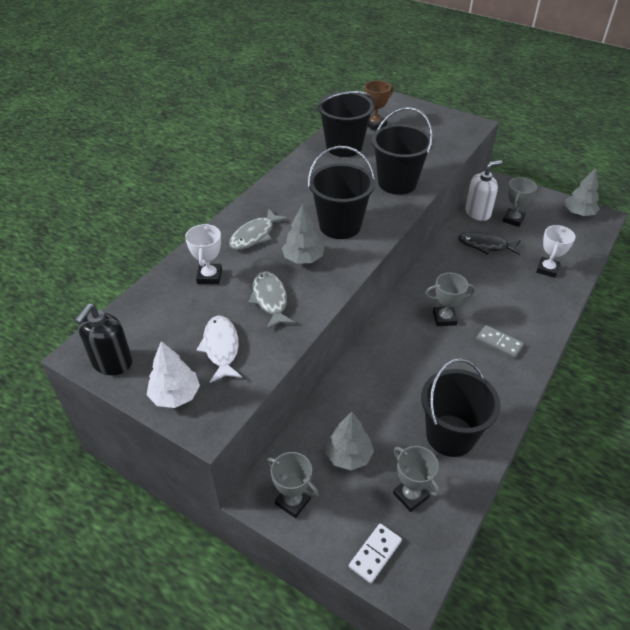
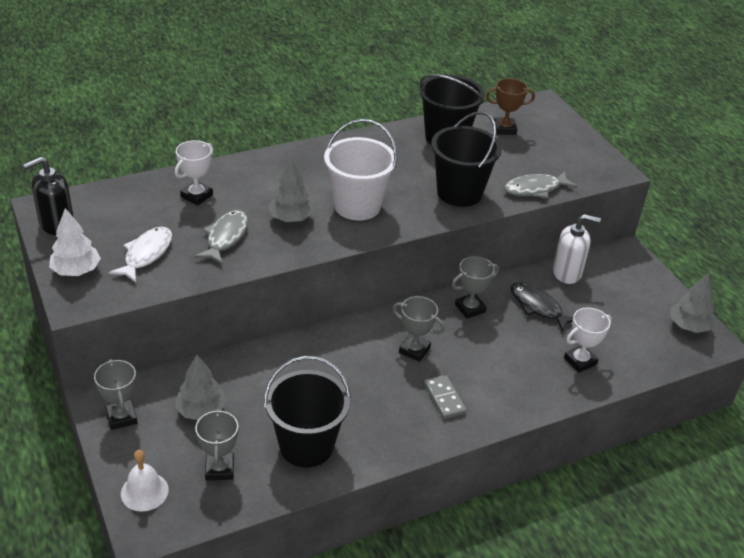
camera: 30 degrees right, 5 degrees down
grey fish [229,209,288,250] -> grey fish moved to [504,171,578,198]
black bucket [308,146,375,239] -> white bucket [324,119,397,220]
white domino [349,523,402,583] -> white bell [121,450,169,512]
grey trophy [502,177,537,227] -> grey trophy moved to [452,256,499,319]

